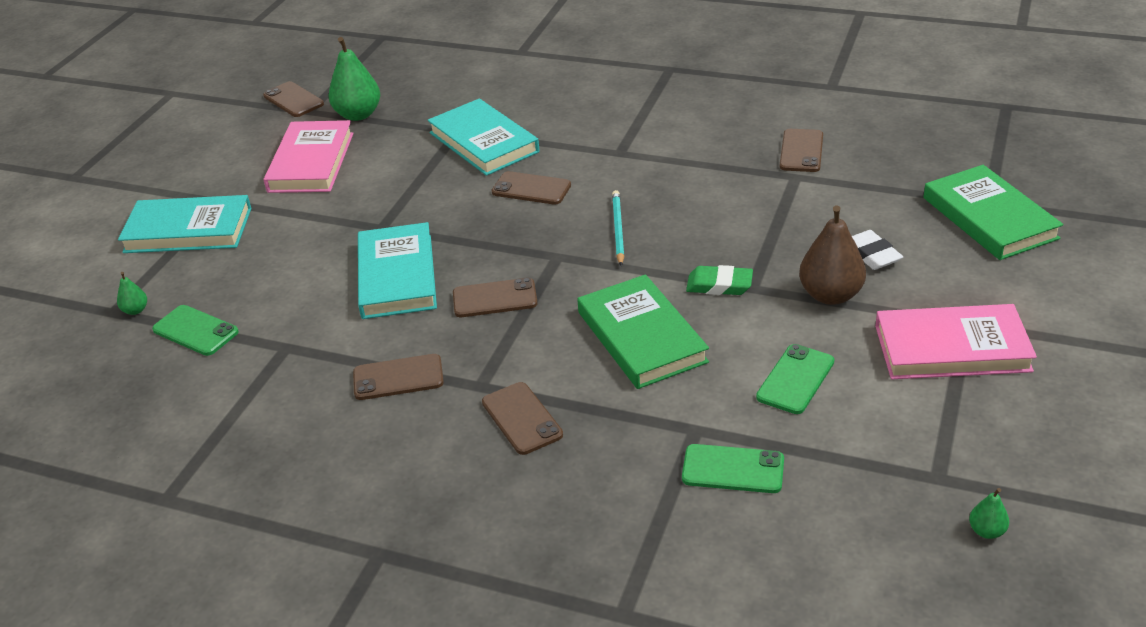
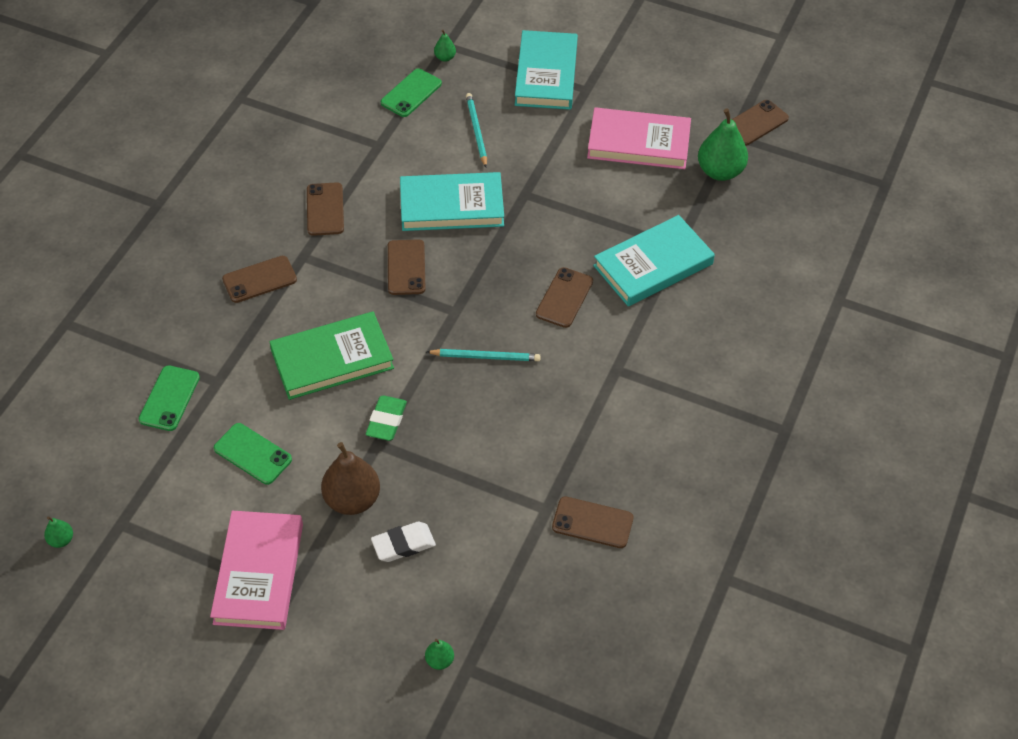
camera: 90 degrees right, 15 degrees up
green book [924,165,1063,260] -> green pear [425,639,454,670]
none -> turquoise pencil [466,93,487,167]

